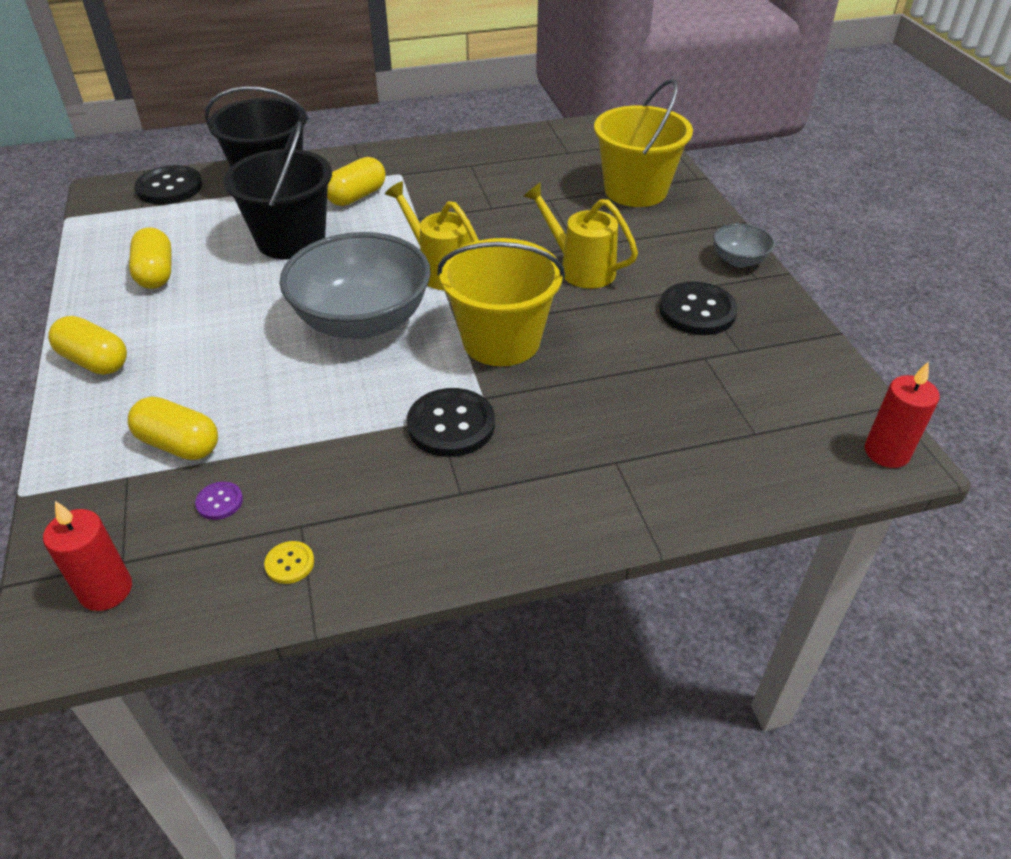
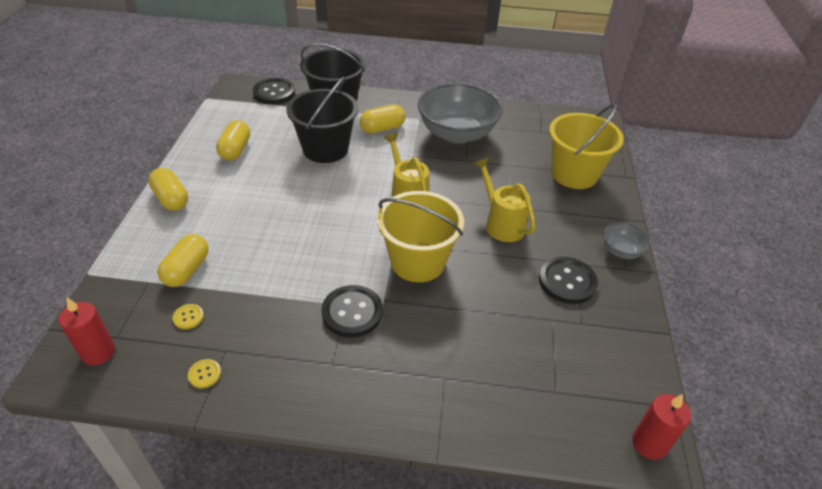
camera: 20 degrees right, 0 degrees up
yellow capsule [128,397,218,460] -> yellow capsule turned 60 degrees clockwise [157,234,209,287]
purple button [195,482,243,520] -> yellow button [173,304,204,329]
grey bowl [279,232,431,339] -> grey bowl moved to [418,83,503,144]

